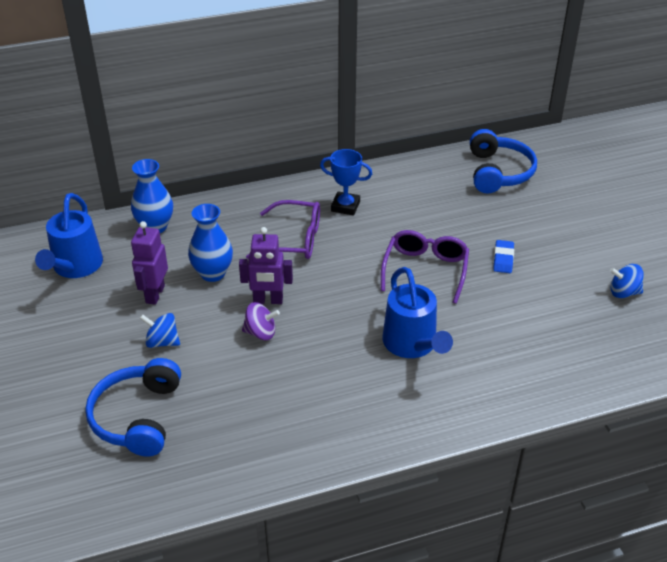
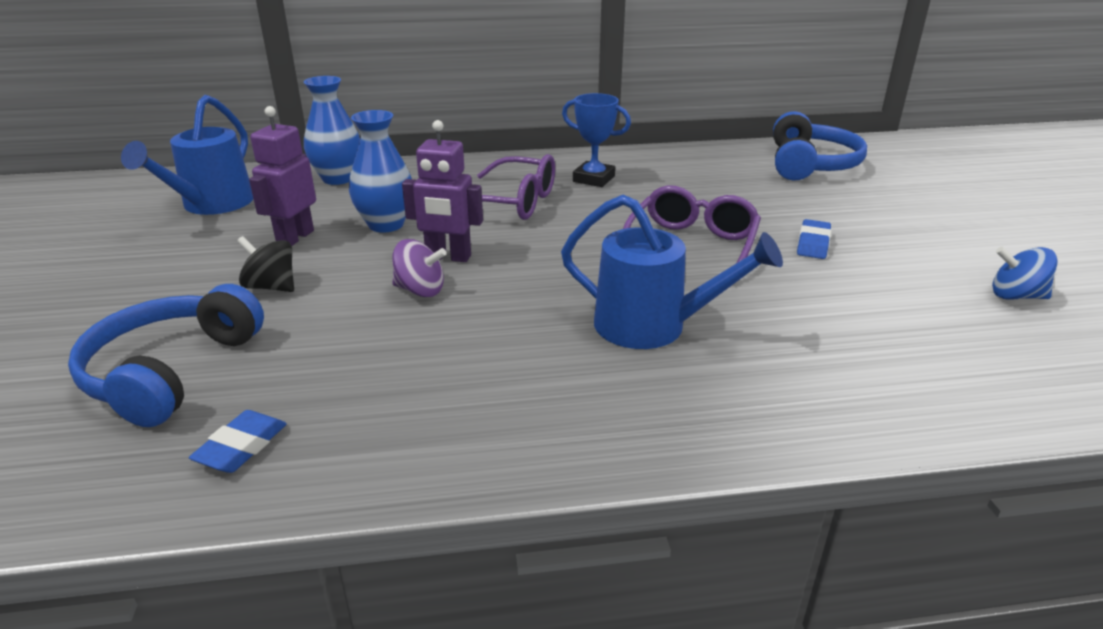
camera: 10 degrees right, 10 degrees down
blue spinning top [140,313,180,348] -> black spinning top [237,236,294,292]
blue watering can [382,267,453,358] -> blue watering can turned 60 degrees counterclockwise [561,195,783,349]
none -> blue eraser [189,410,287,473]

